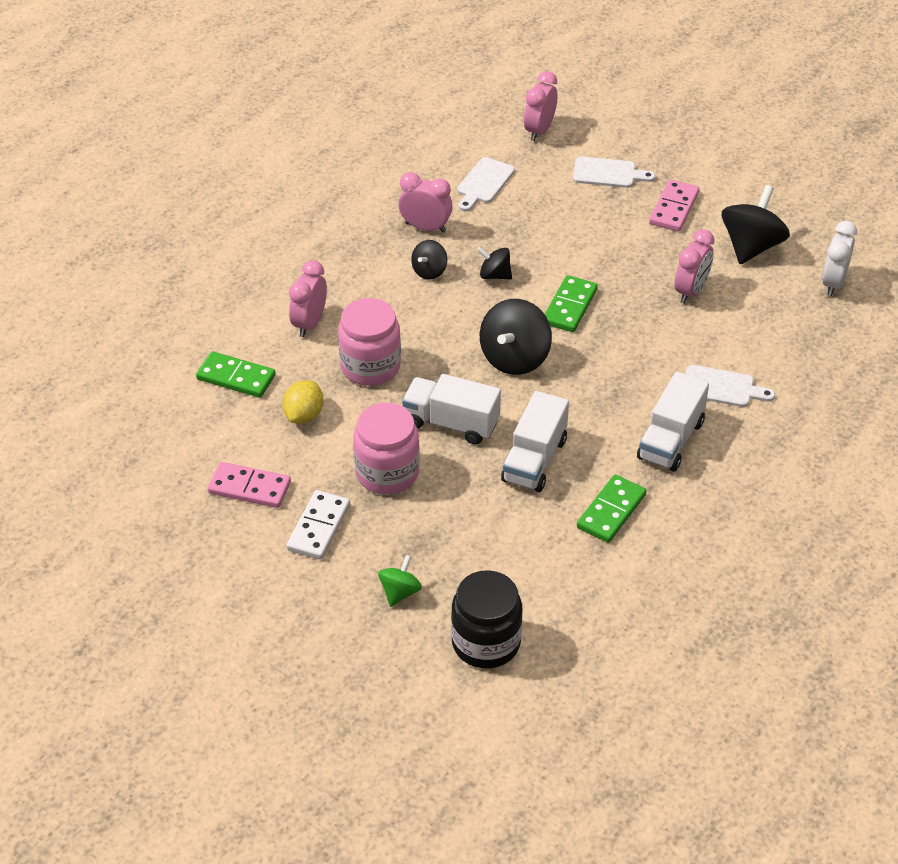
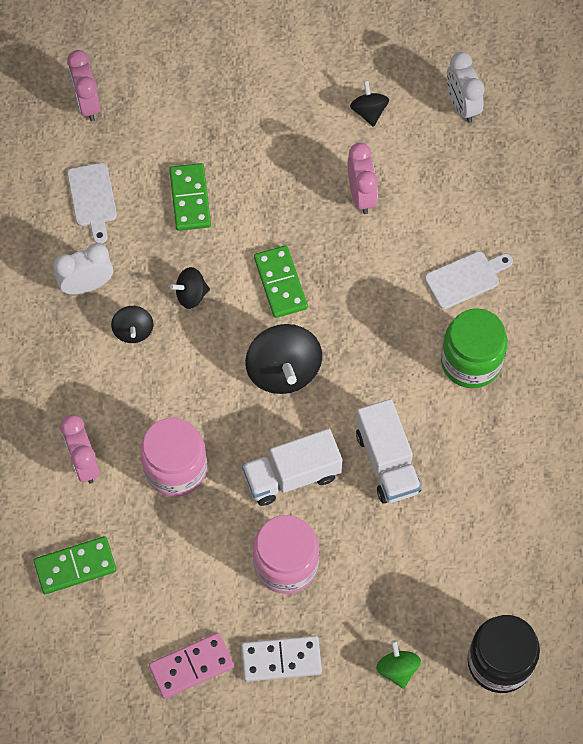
camera: 40 degrees left, 20 degrees up
yellow lemon [282,380,323,424] -> none
white domino [286,490,350,560] -> white domino turned 75 degrees counterclockwise [241,636,322,682]
pink clock [398,172,453,233] -> white clock [53,243,113,294]
white cutting board [573,156,655,188] -> none
green domino [577,475,646,543] -> green domino moved to [169,163,211,231]
white truck [637,372,709,472] -> green jar [441,308,508,388]
pink domino [649,179,699,231] -> none
black spinning top [722,185,790,264] -> black spinning top [350,81,389,127], size x0.55

